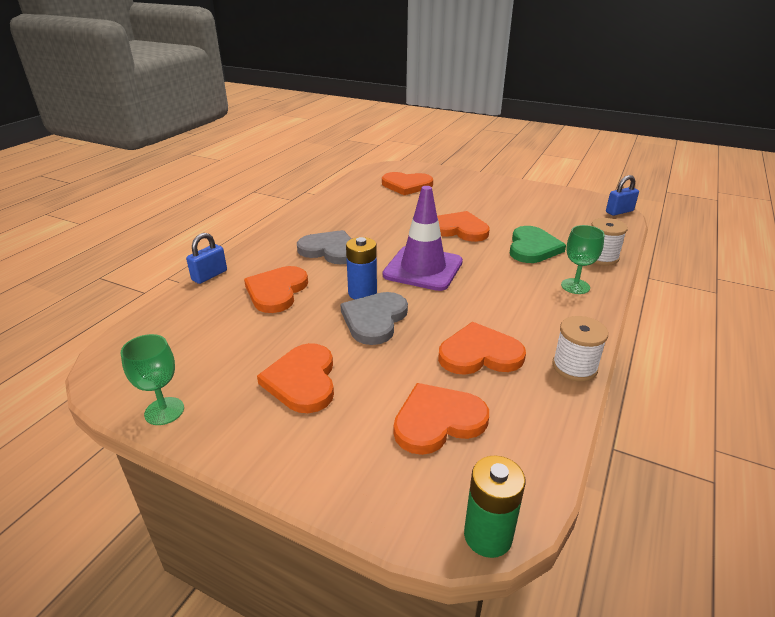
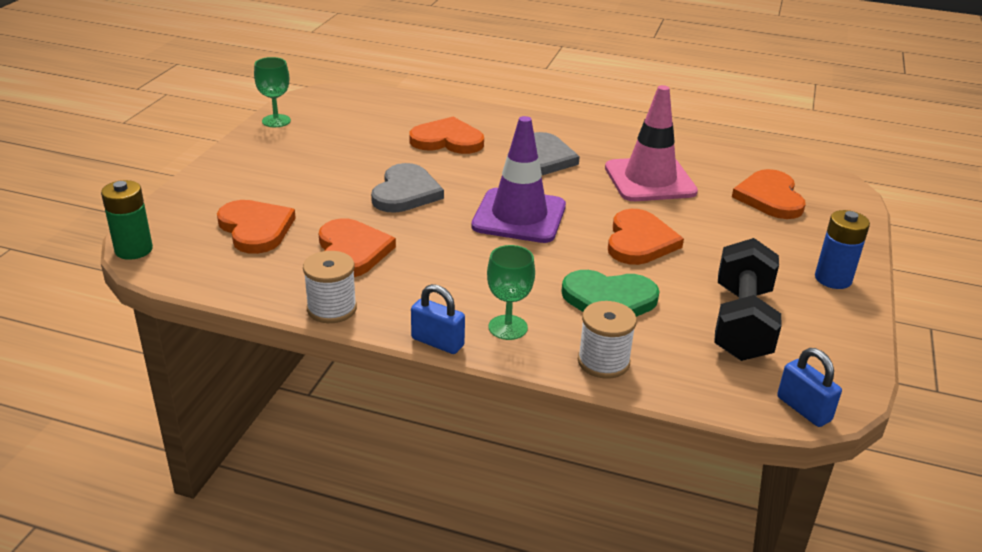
camera: 80 degrees right, 0 degrees up
blue padlock [186,233,227,284] -> blue padlock moved to [411,284,465,354]
orange heart [257,343,334,413] -> none
grey heart [340,292,408,345] -> grey heart turned 90 degrees clockwise [371,163,444,213]
blue battery [346,237,377,299] -> blue battery moved to [815,210,870,289]
none -> pink traffic cone [605,85,698,201]
none -> black dumbbell [714,238,782,361]

